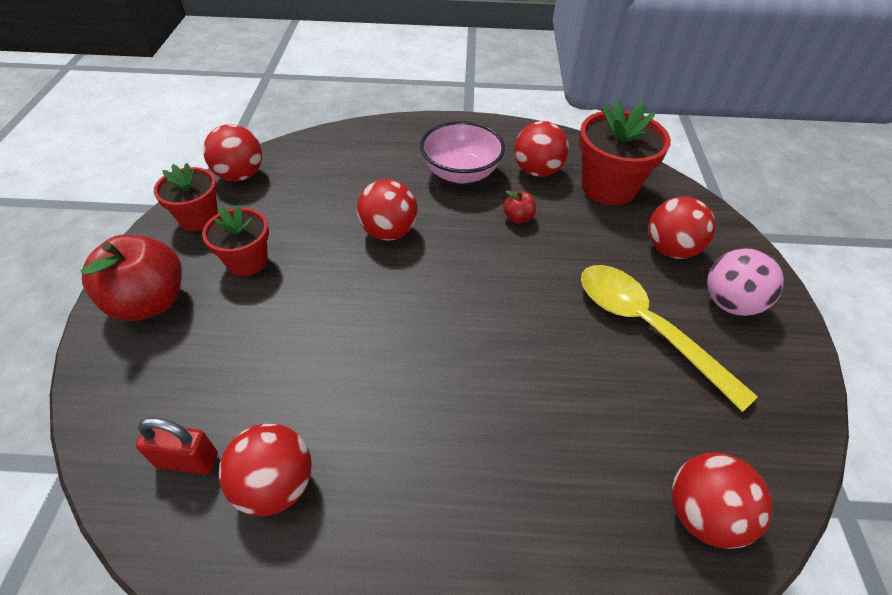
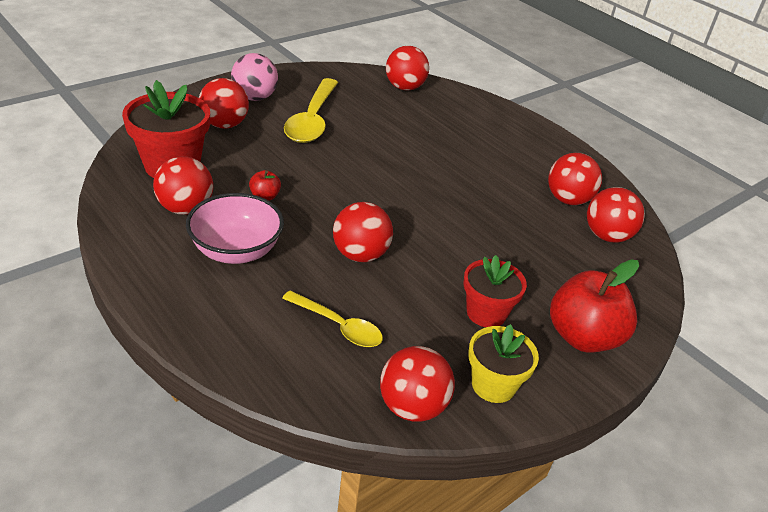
camera: 135 degrees left, 10 degrees down
red padlock [136,417,218,475] -> red ball [587,187,645,242]
red flower pot [154,163,218,231] -> yellow flower pot [468,324,539,403]
none -> yellow spoon [282,290,383,347]

